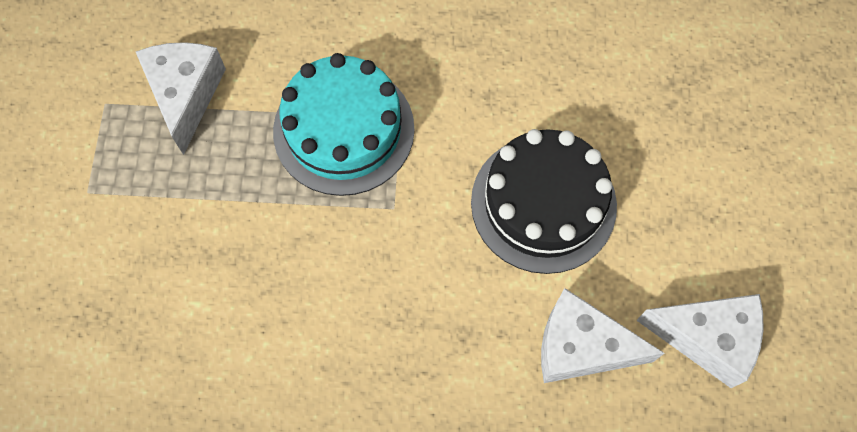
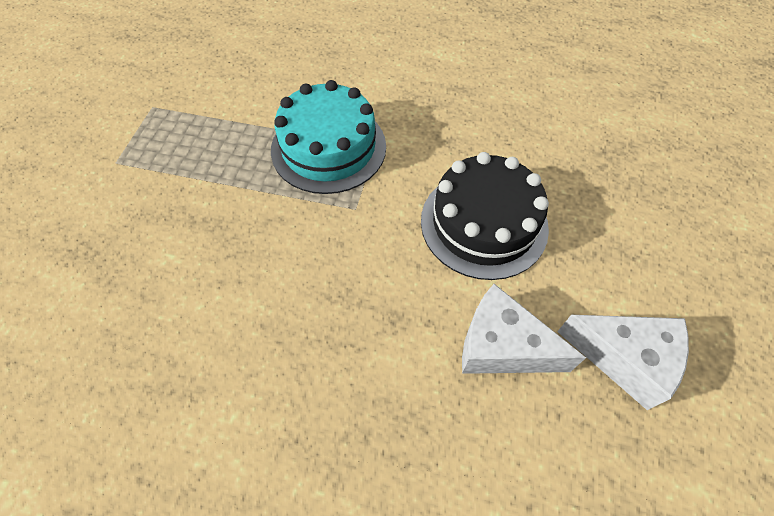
camera: 10 degrees right, 10 degrees down
white cheese [136,42,226,155] -> none

